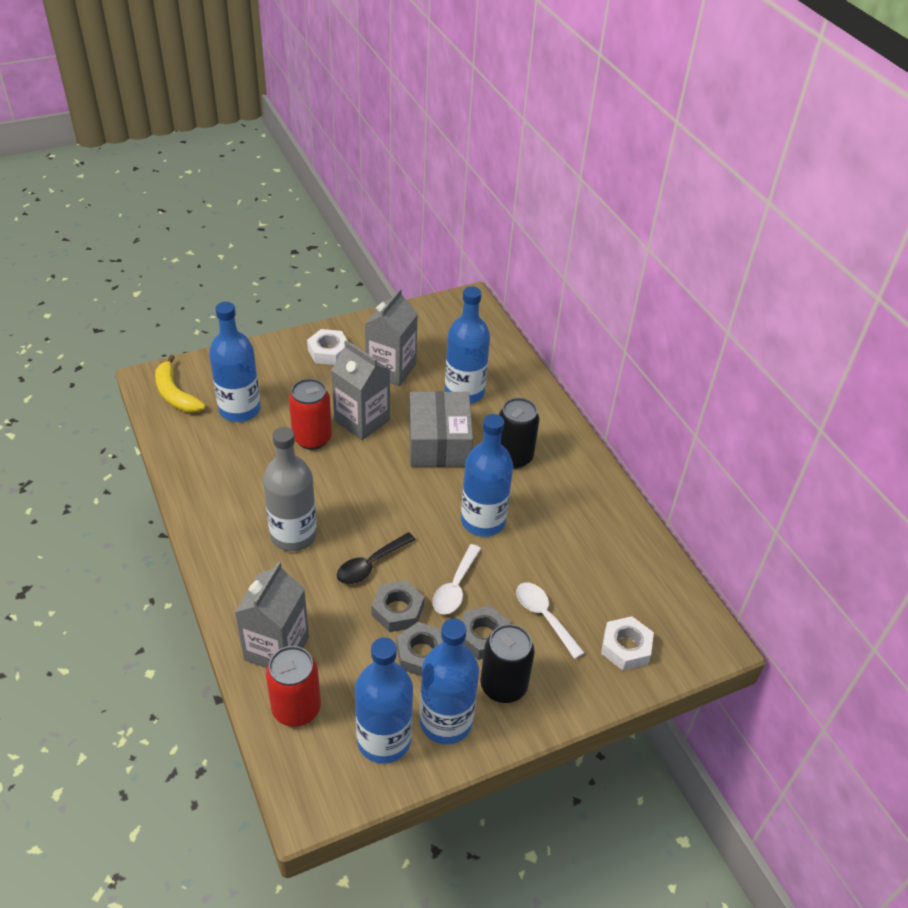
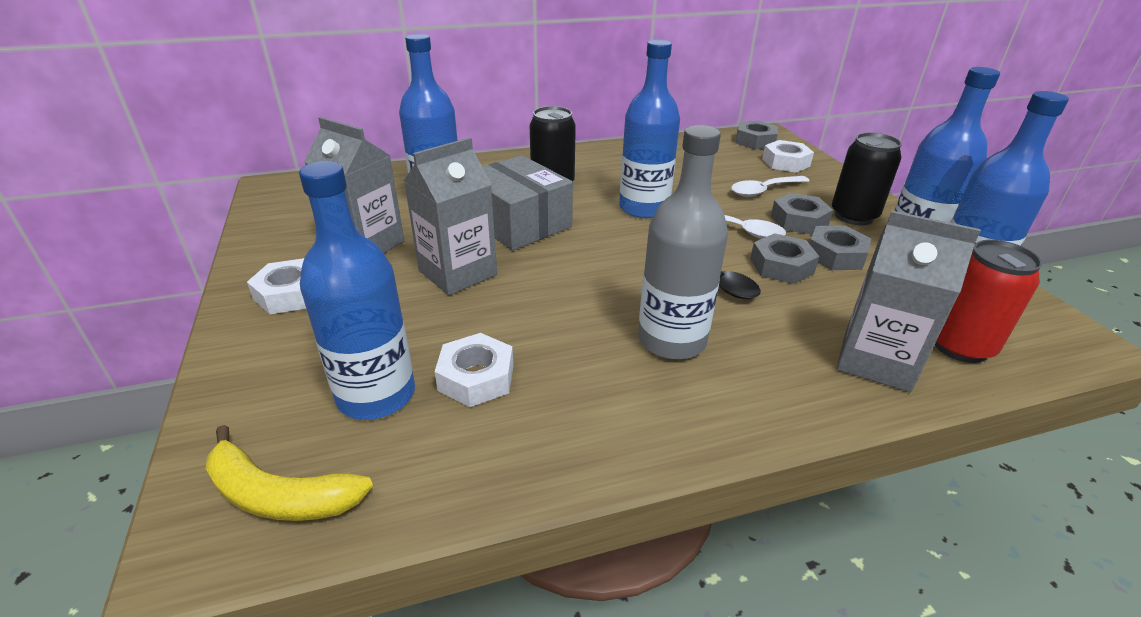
camera: 80 degrees left, 10 degrees down
yellow banana [155,355,206,413] -> yellow banana turned 45 degrees clockwise [206,425,373,521]
red can [289,379,332,450] -> none
grey box [409,391,473,467] -> grey box turned 45 degrees clockwise [483,155,573,250]
none -> white nut [435,333,514,407]
none -> grey nut [736,121,778,149]

